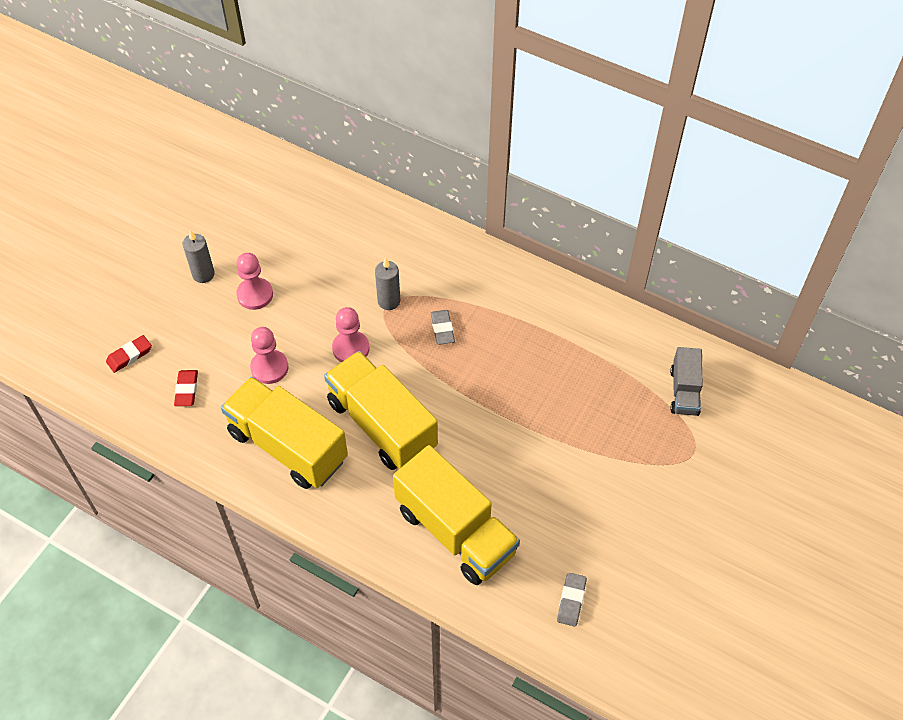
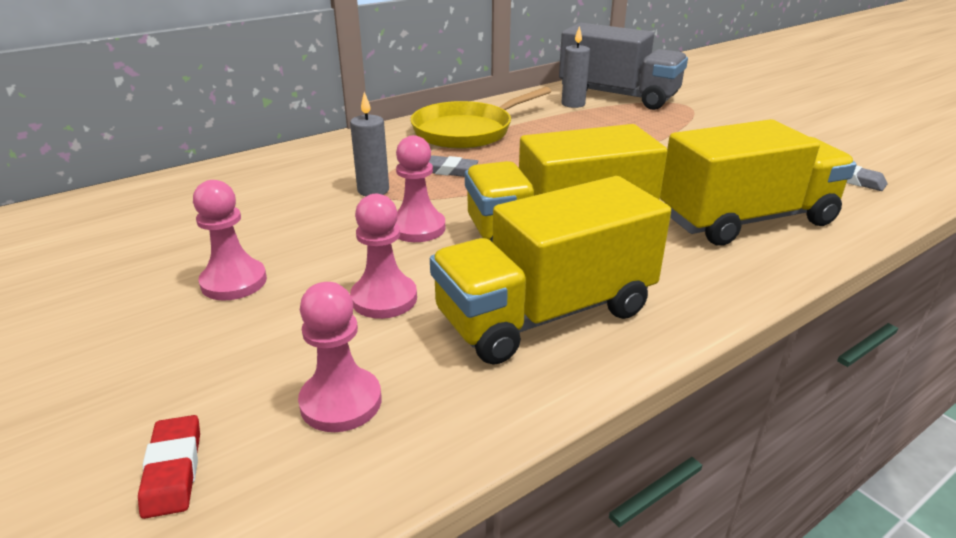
camera: 65 degrees left, 25 degrees down
red eraser [174,370,198,406] -> pink pawn [298,282,382,432]
grey candle [183,230,215,283] -> grey candle moved to [562,26,590,108]
grey truck [670,347,703,416] -> grey truck [559,23,688,110], size x1.89
none -> yellow pan [410,87,551,149]

